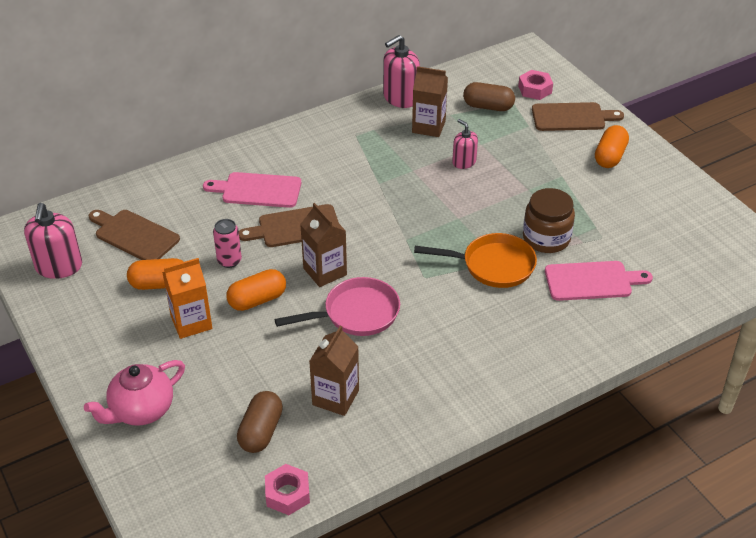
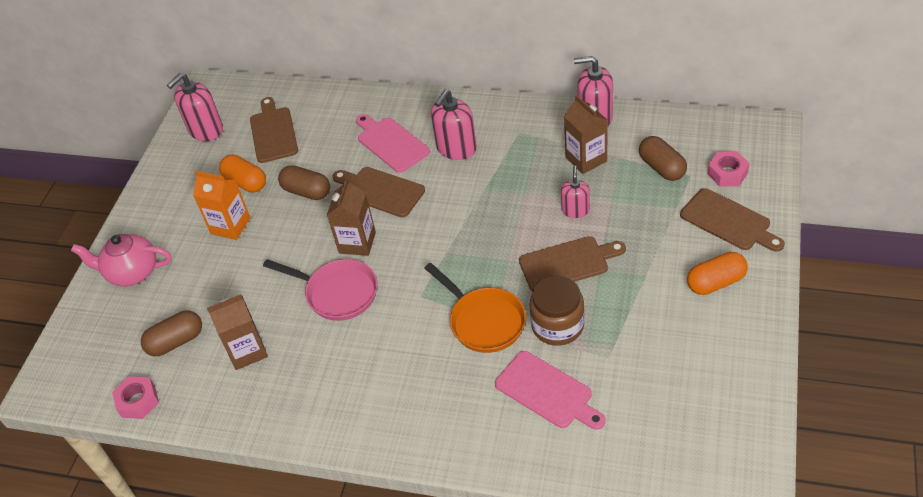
camera: 50 degrees right, 5 degrees up
pink can [213,219,242,268] -> brown capsule [278,165,330,200]
orange capsule [226,269,286,311] -> none
none -> pink soap dispenser [431,89,477,160]
none -> brown cutting board [519,236,626,291]

